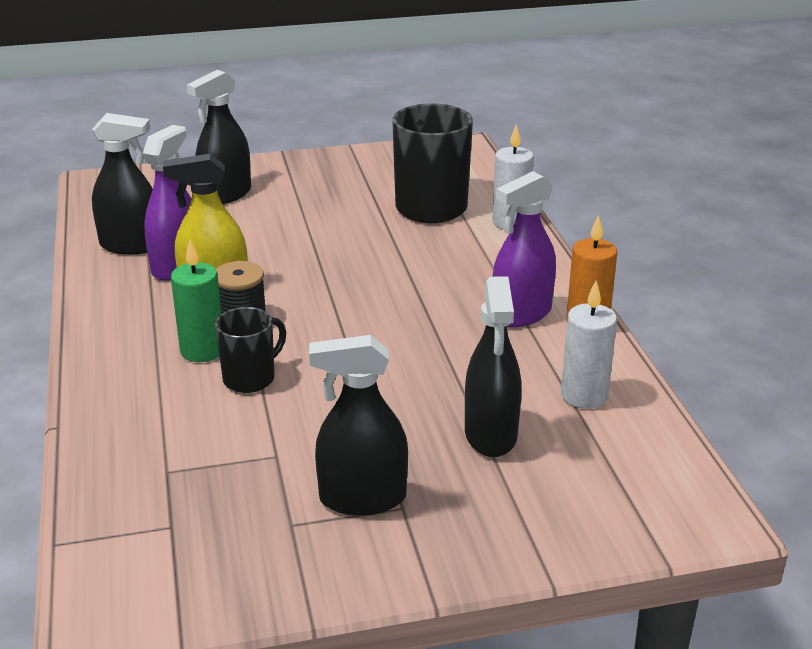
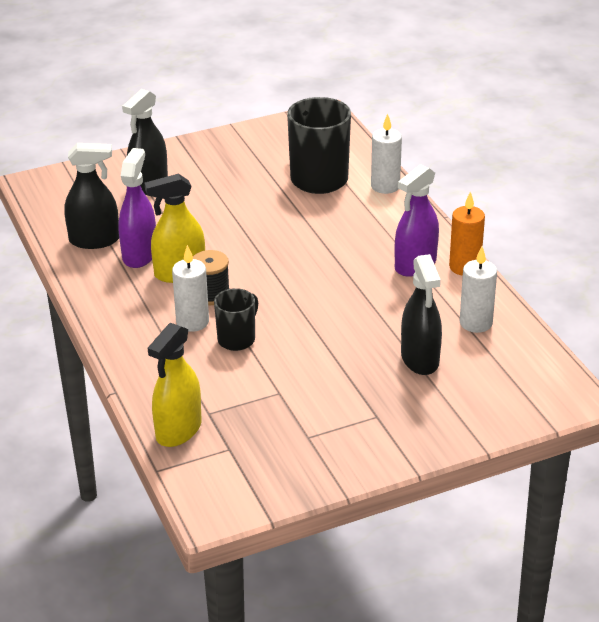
camera: 10 degrees left, 5 degrees up
green candle [171,240,222,362] -> white candle [172,245,209,332]
black spray bottle [309,335,408,516] -> none
none -> yellow spray bottle [148,323,201,447]

